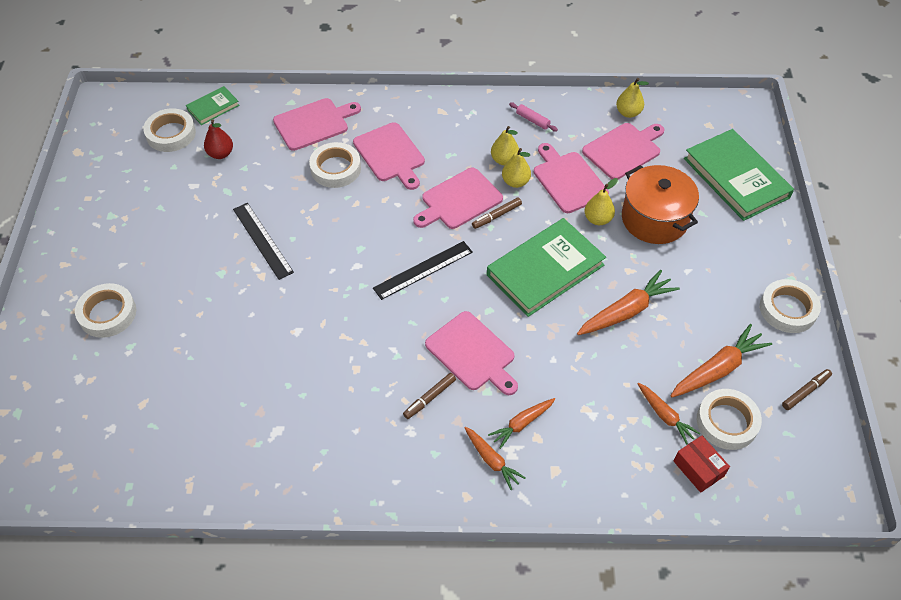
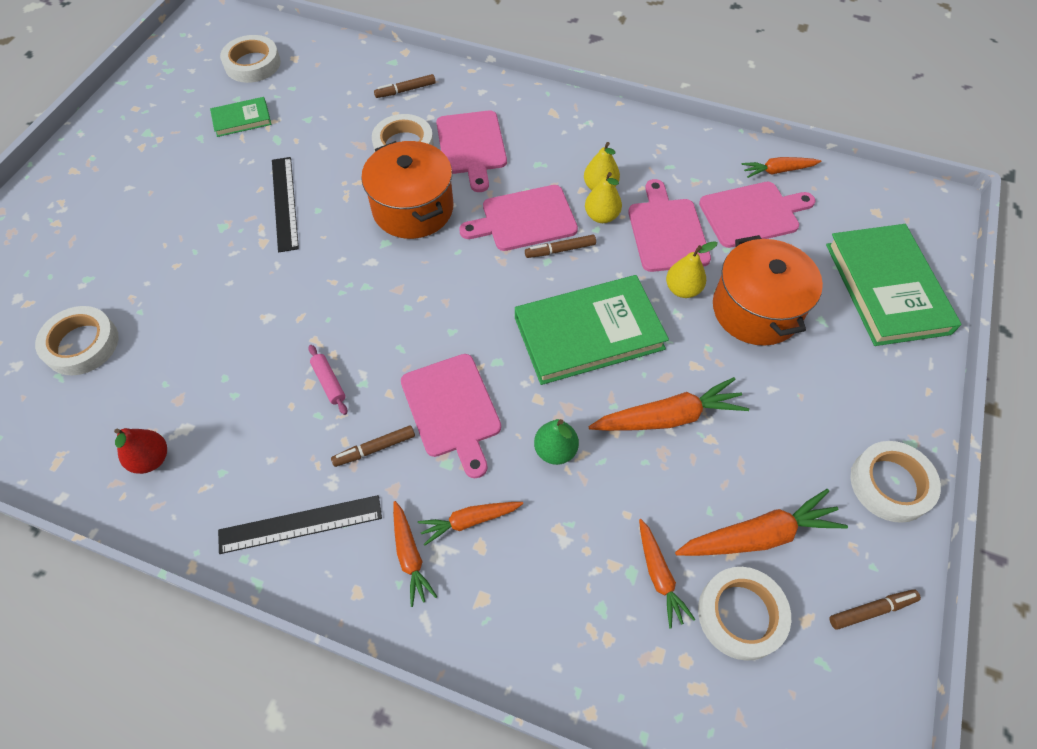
camera: 20 degrees right, 5 degrees up
white tape [75,283,136,338] -> white tape moved to [35,306,119,375]
green book [186,86,239,125] -> green book moved to [210,97,272,137]
red pear [204,119,233,159] -> red pear moved to [114,428,167,474]
pink cutting board [273,98,361,151] -> brown marker [374,74,436,98]
black ruler [373,241,473,300] -> black ruler moved to [218,495,382,554]
pink rolling pin [509,102,558,132] -> pink rolling pin moved to [308,345,347,415]
yellow pear [616,78,649,118] -> orange carrot [742,157,821,178]
red box [674,436,730,493] -> none
none -> orange pot [361,141,453,239]
none -> green pear [534,419,579,465]

